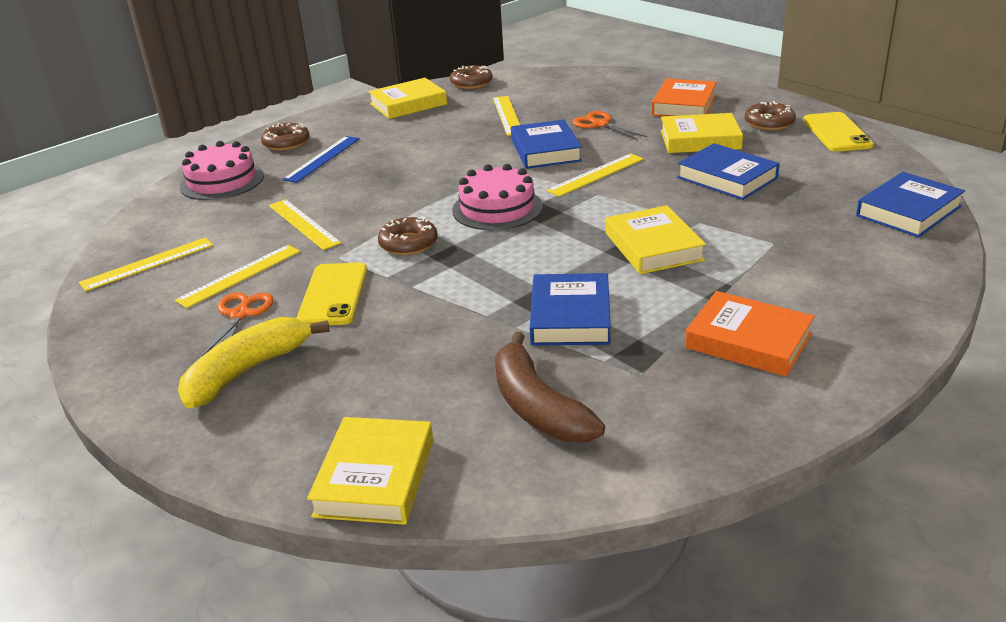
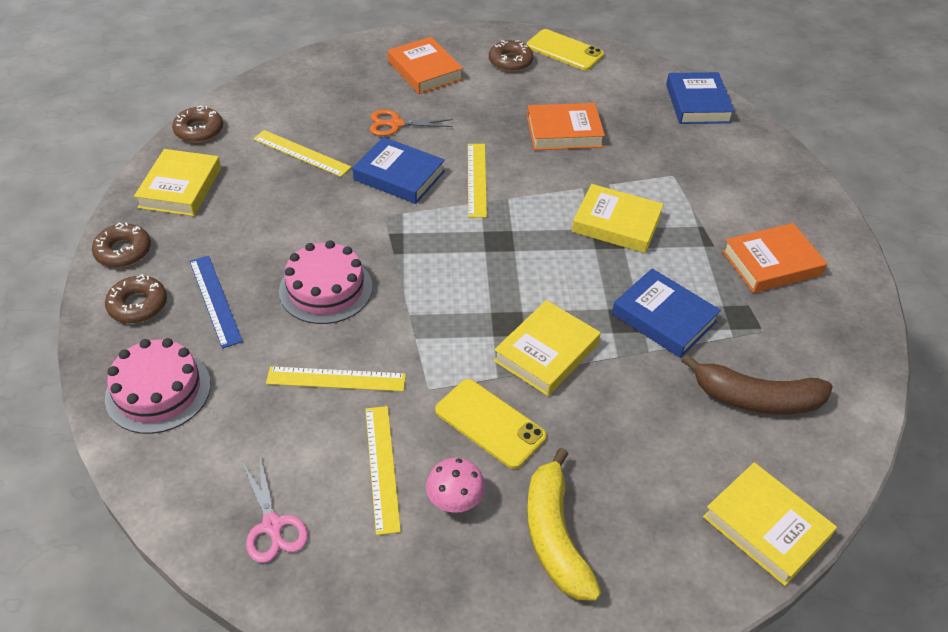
camera: 55 degrees left, 15 degrees up
yellow ruler [79,237,213,291] -> pink scissors [242,457,308,563]
orange scissors [201,292,273,357] -> pink mushroom [426,458,485,513]
brown donut [378,217,438,255] -> brown donut moved to [92,222,151,267]
pink cake [452,164,543,230] -> pink cake moved to [279,240,373,324]
yellow book [661,113,743,153] -> yellow book moved to [494,300,601,396]
blue book [677,143,780,200] -> orange book [527,103,605,150]

